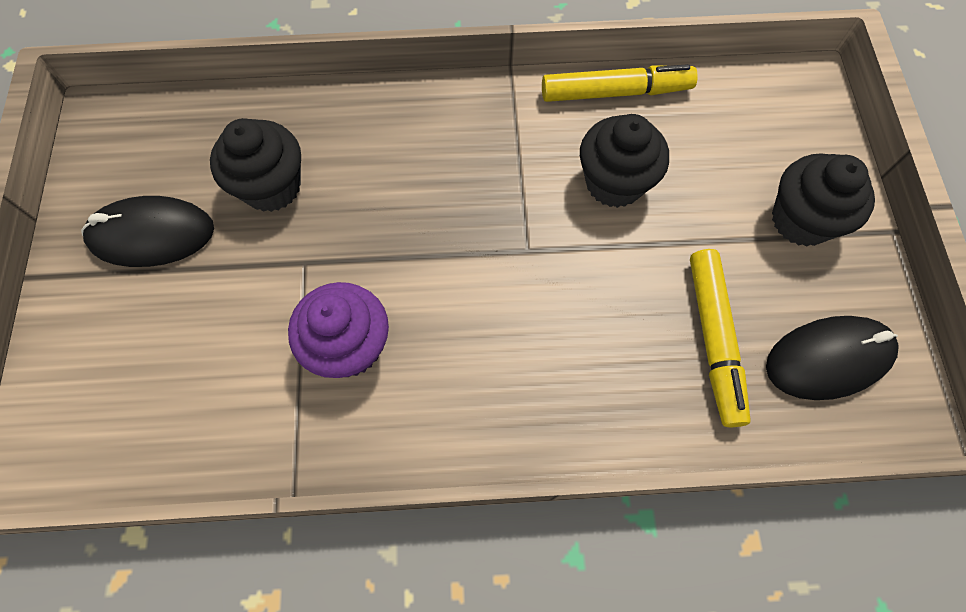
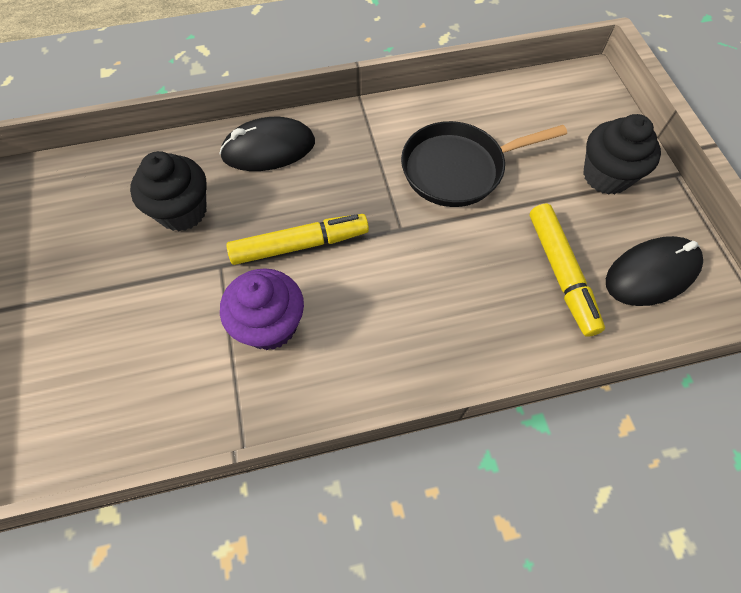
camera: 10 degrees left, 5 degrees down
black mouse [81,196,214,267] -> black mouse moved to [219,117,315,171]
yellow marker [542,64,698,102] -> yellow marker moved to [226,214,369,265]
black cupcake [580,114,669,208] -> black pan [401,121,567,207]

